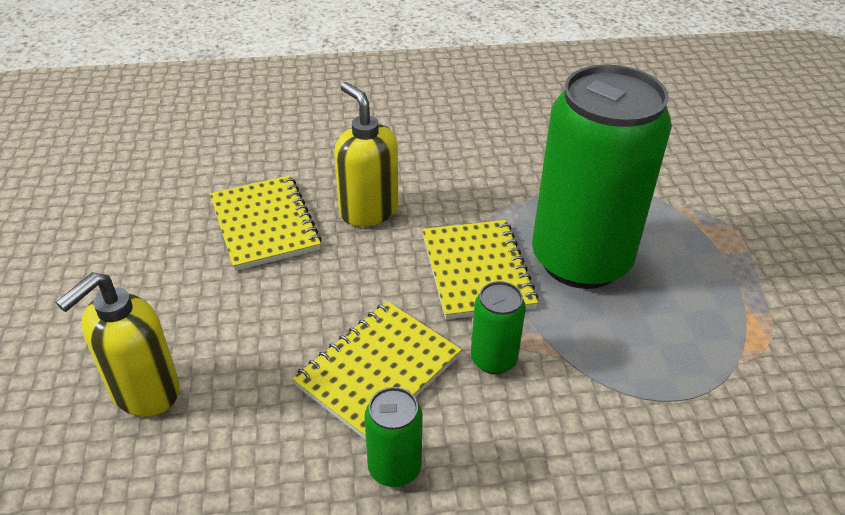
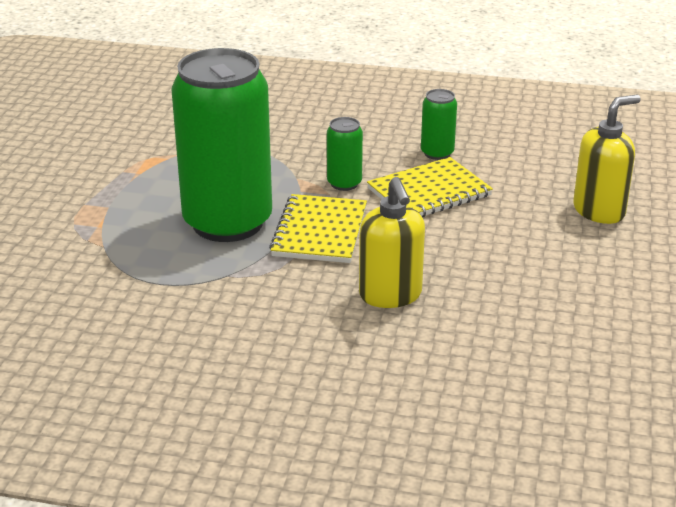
camera: 160 degrees left, 10 degrees down
yellow notebook [210,175,322,271] -> none

